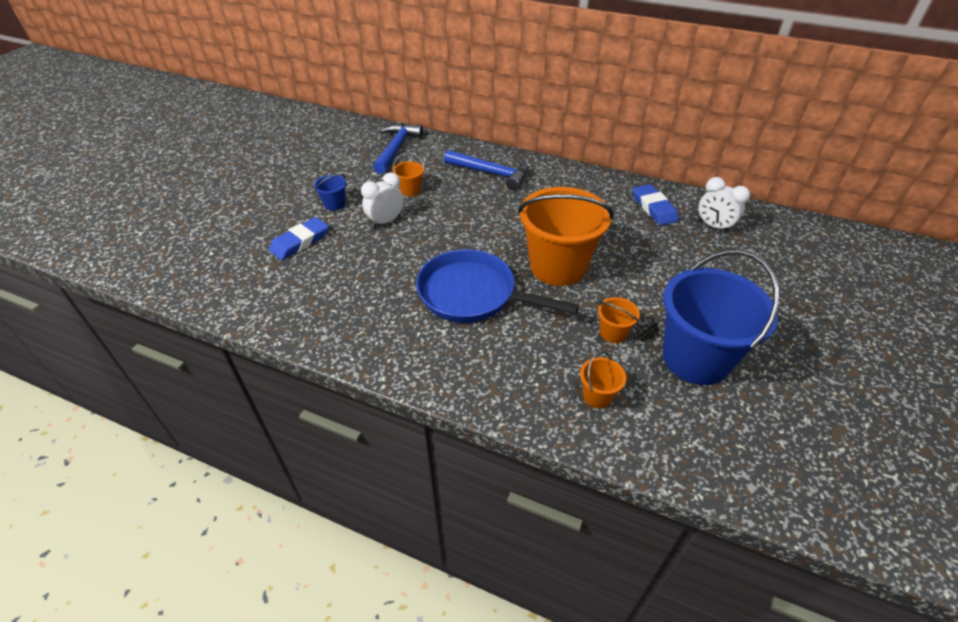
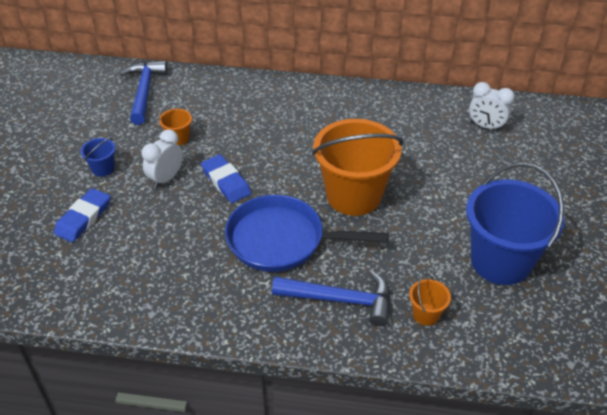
camera: 15 degrees left, 0 degrees up
blue hammer [444,150,528,190] -> blue hammer moved to [272,271,390,327]
orange bucket [598,297,640,343] -> none
blue eraser [633,184,679,225] -> blue eraser moved to [201,154,251,203]

